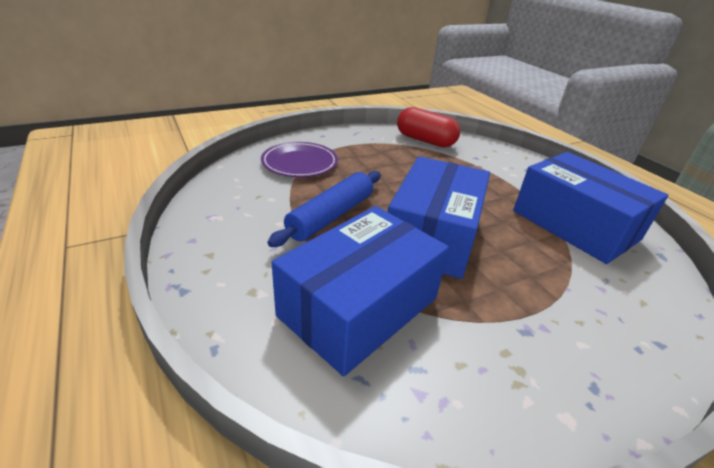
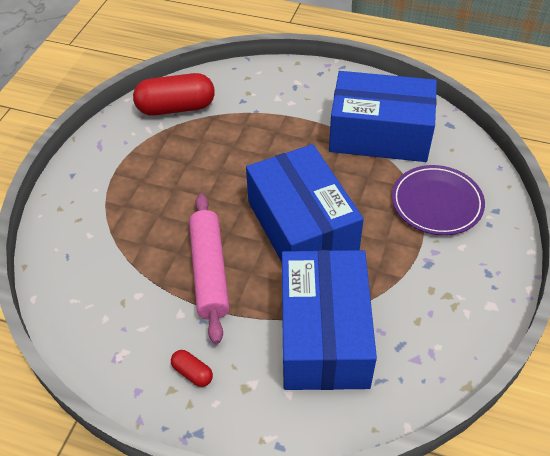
camera: 40 degrees left, 15 degrees up
purple plate [261,142,338,177] -> purple plate moved to [392,165,485,235]
blue rolling pin [267,171,381,247] -> pink rolling pin [189,194,230,344]
none -> red capsule [171,350,213,387]

